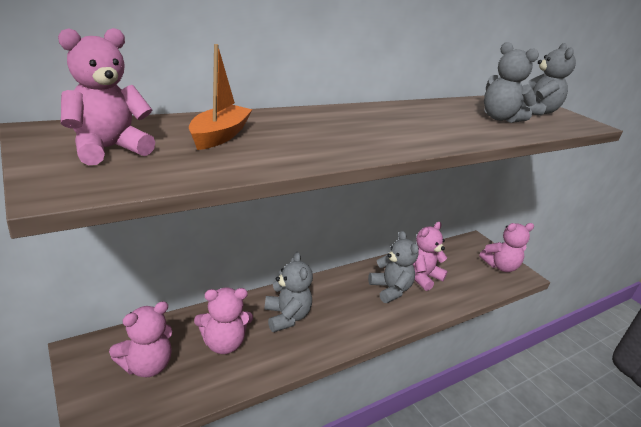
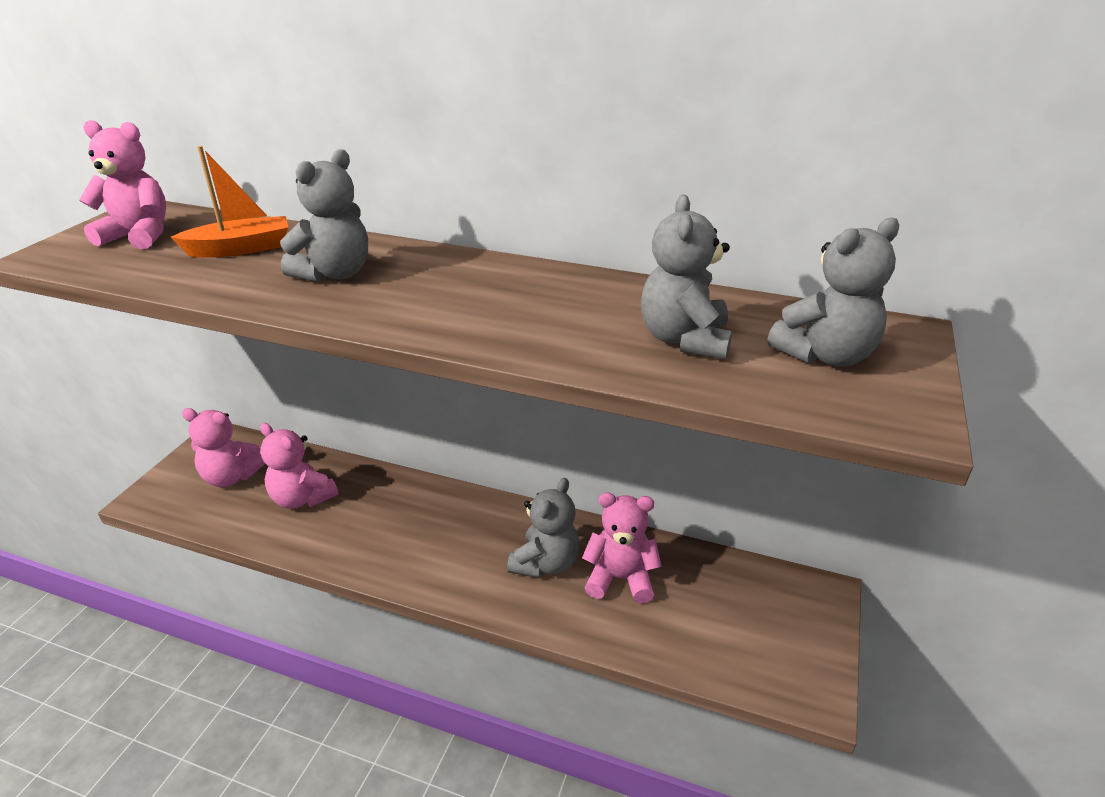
camera: 55 degrees right, 5 degrees up
grey teddy bear [264,252,313,332] -> grey teddy bear moved to [280,149,368,282]
pink teddy bear [479,223,534,272] -> none

